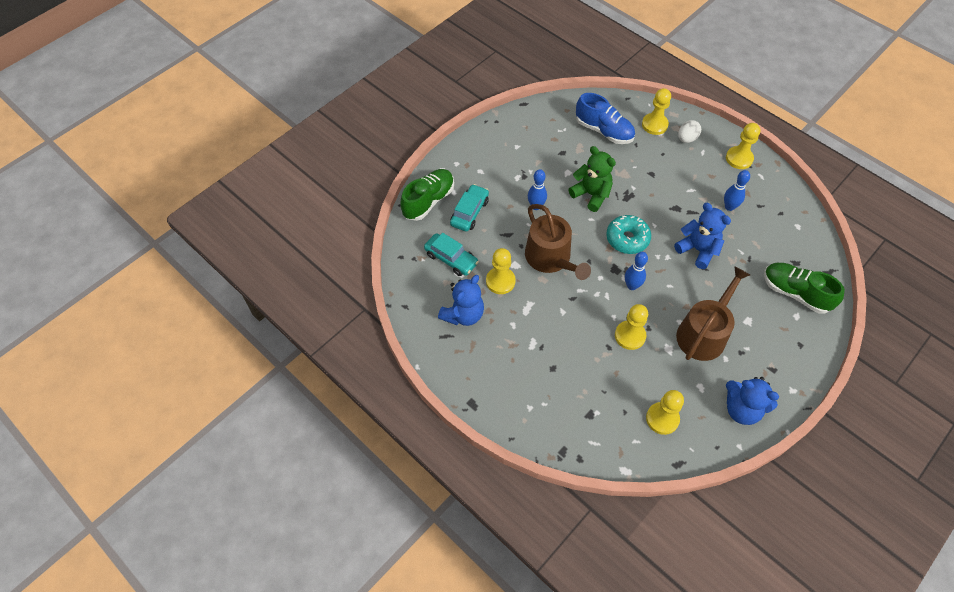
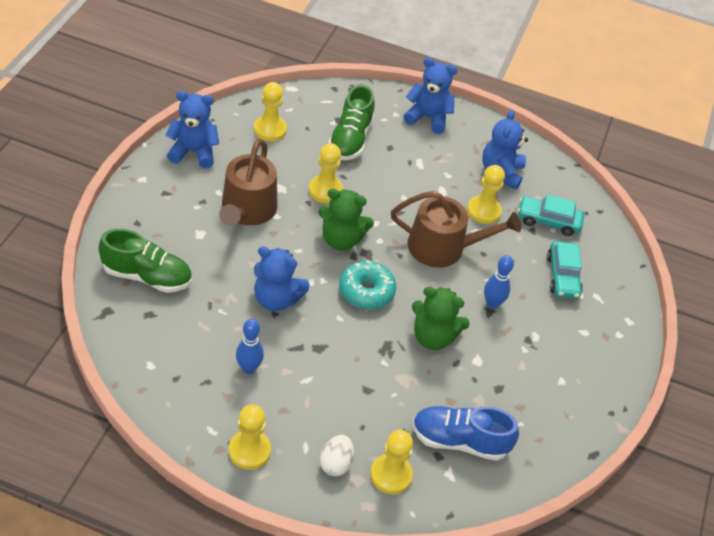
camera: 150 degrees right, 10 degrees down
green shoe [400,169,454,221] -> green shoe moved to [328,85,375,160]
brown watering can [525,204,591,280] -> brown watering can turned 150 degrees clockwise [391,191,521,268]
blue bowling pin [625,252,648,290] -> green teddy bear [318,189,374,250]
none -> blue teddy bear [403,57,458,134]

